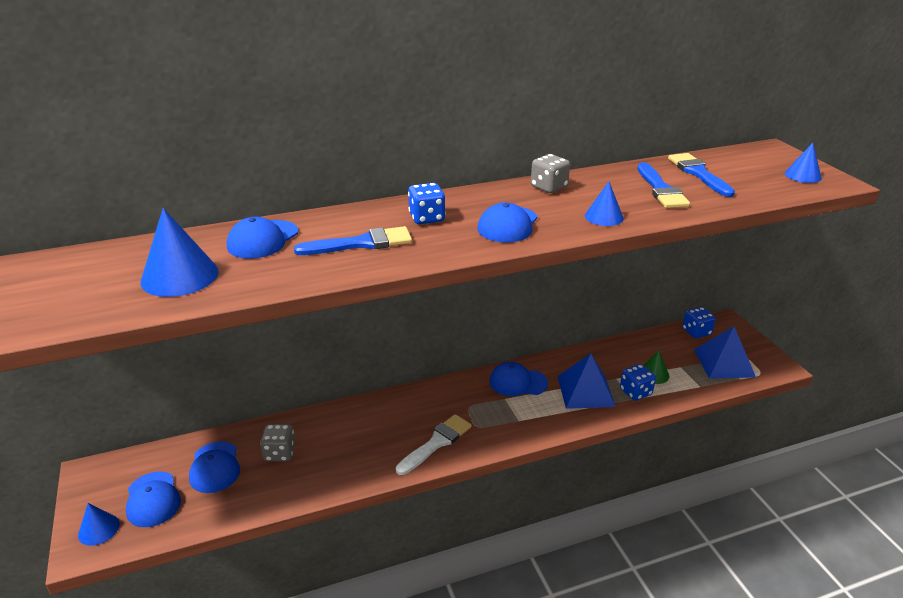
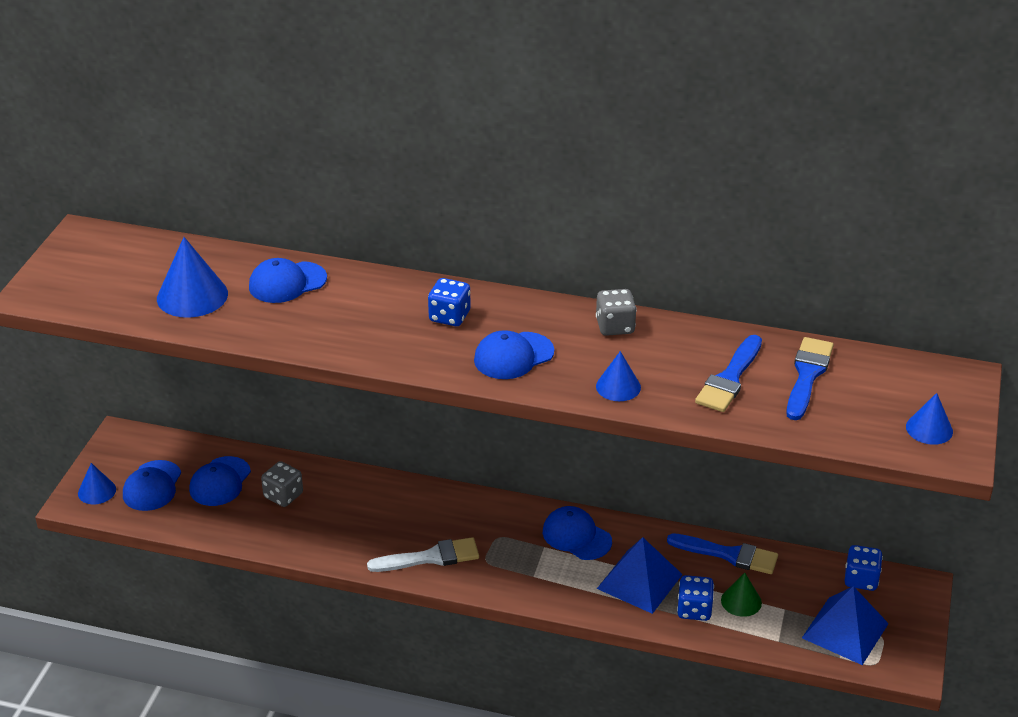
camera: 35 degrees right, 5 degrees up
blue brush [294,226,412,255] -> blue brush moved to [667,533,778,574]

